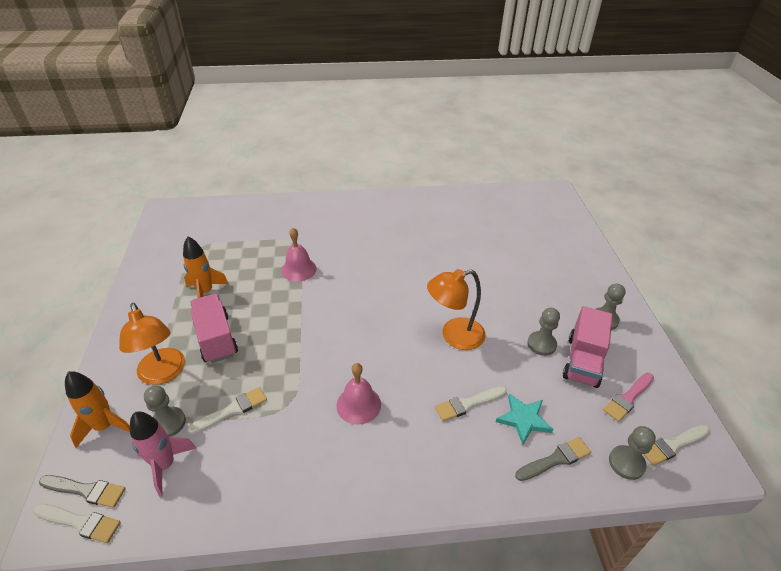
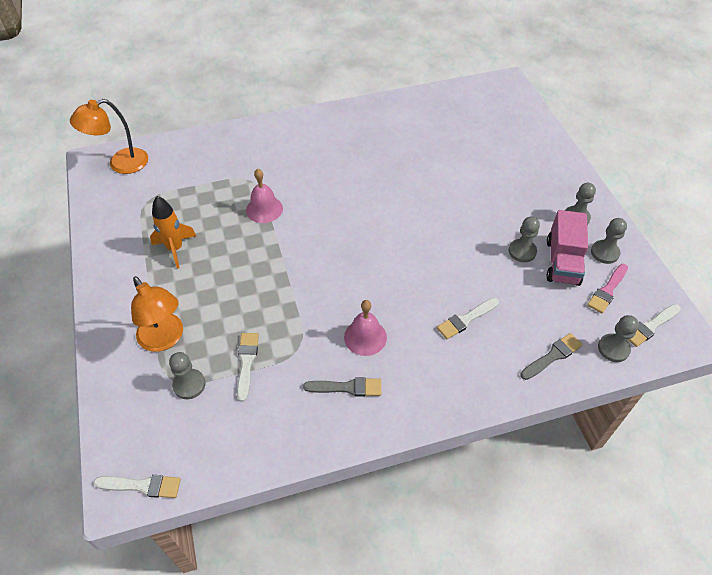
camera: 10 degrees left, 10 degrees up
grey brush [39,475,126,508] -> grey brush moved to [303,377,381,397]
orange rocket [65,371,130,448] -> none
pink rocket [130,412,196,497] -> none
white brush [188,387,267,434] -> white brush turned 45 degrees counterclockwise [237,333,259,402]
pink truck [190,294,238,363] -> none
orange lamp [427,269,486,350] -> orange lamp moved to [70,99,148,174]
turquoise star [496,393,554,445] -> none
none -> grey pawn [591,218,627,264]

